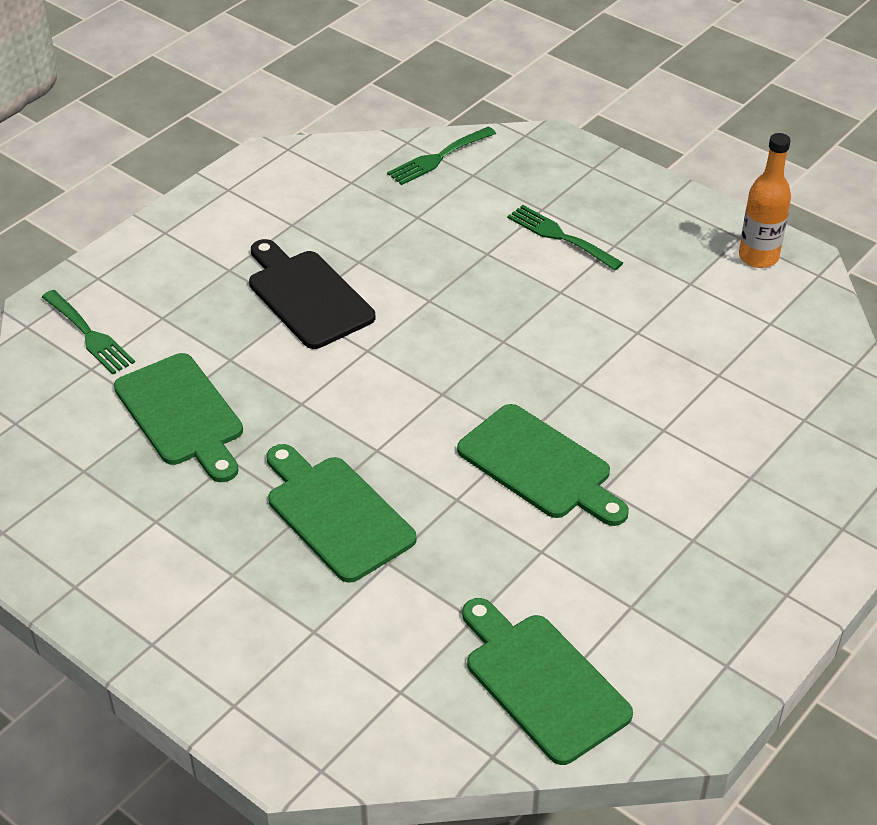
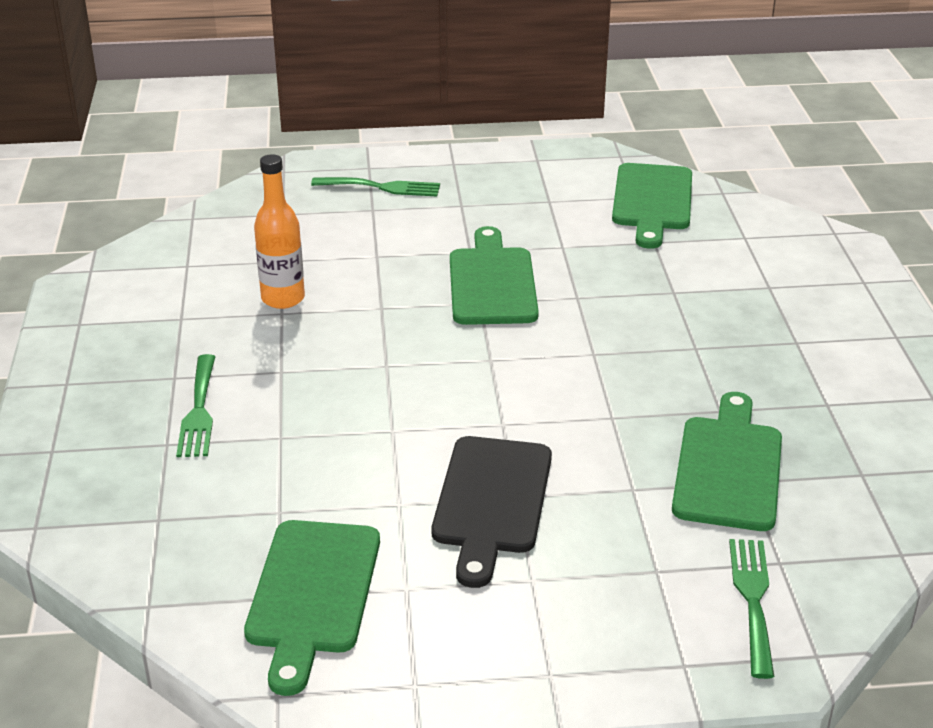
camera: 135 degrees left, 10 degrees down
green cutting board [267,444,417,583] -> green cutting board moved to [244,520,380,696]
green fork [387,127,496,185] -> green fork moved to [311,177,440,196]
orange bottle [739,133,791,268] -> orange bottle moved to [254,154,305,309]

